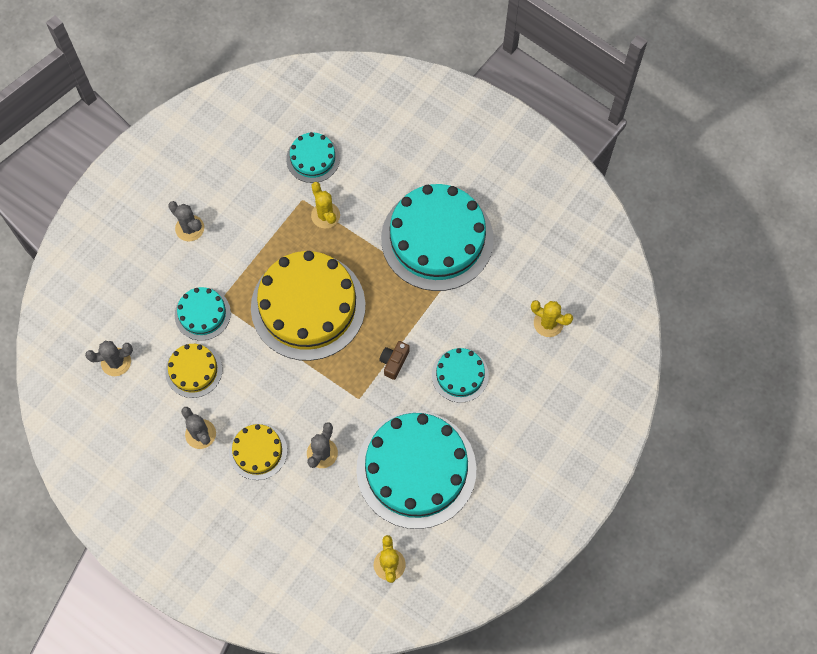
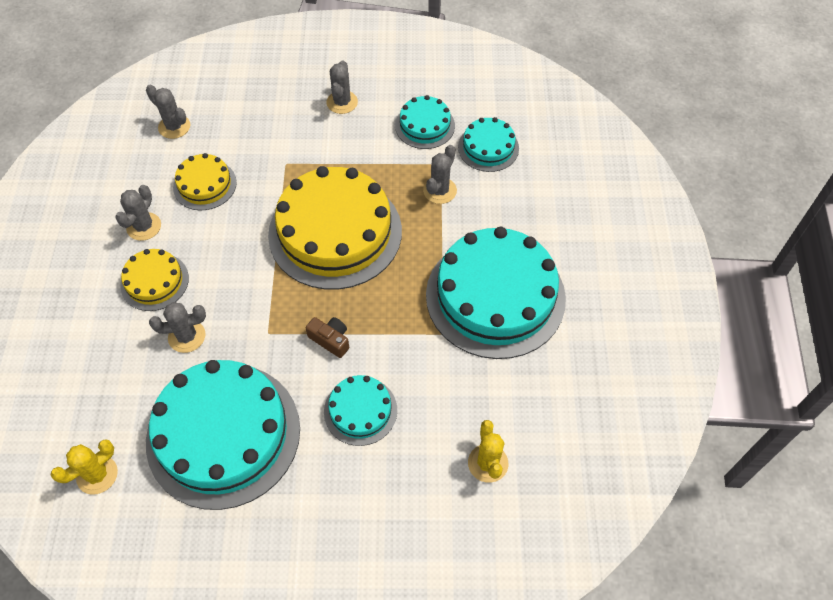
camera: 55 degrees right, 10 degrees down
turquoise cake [175,287,231,341] -> turquoise cake moved to [395,95,455,149]
yellow cactus [311,182,340,228] -> grey cactus [423,145,457,204]
brown camera [379,341,410,380] -> brown camera turned 45 degrees clockwise [305,317,349,358]

